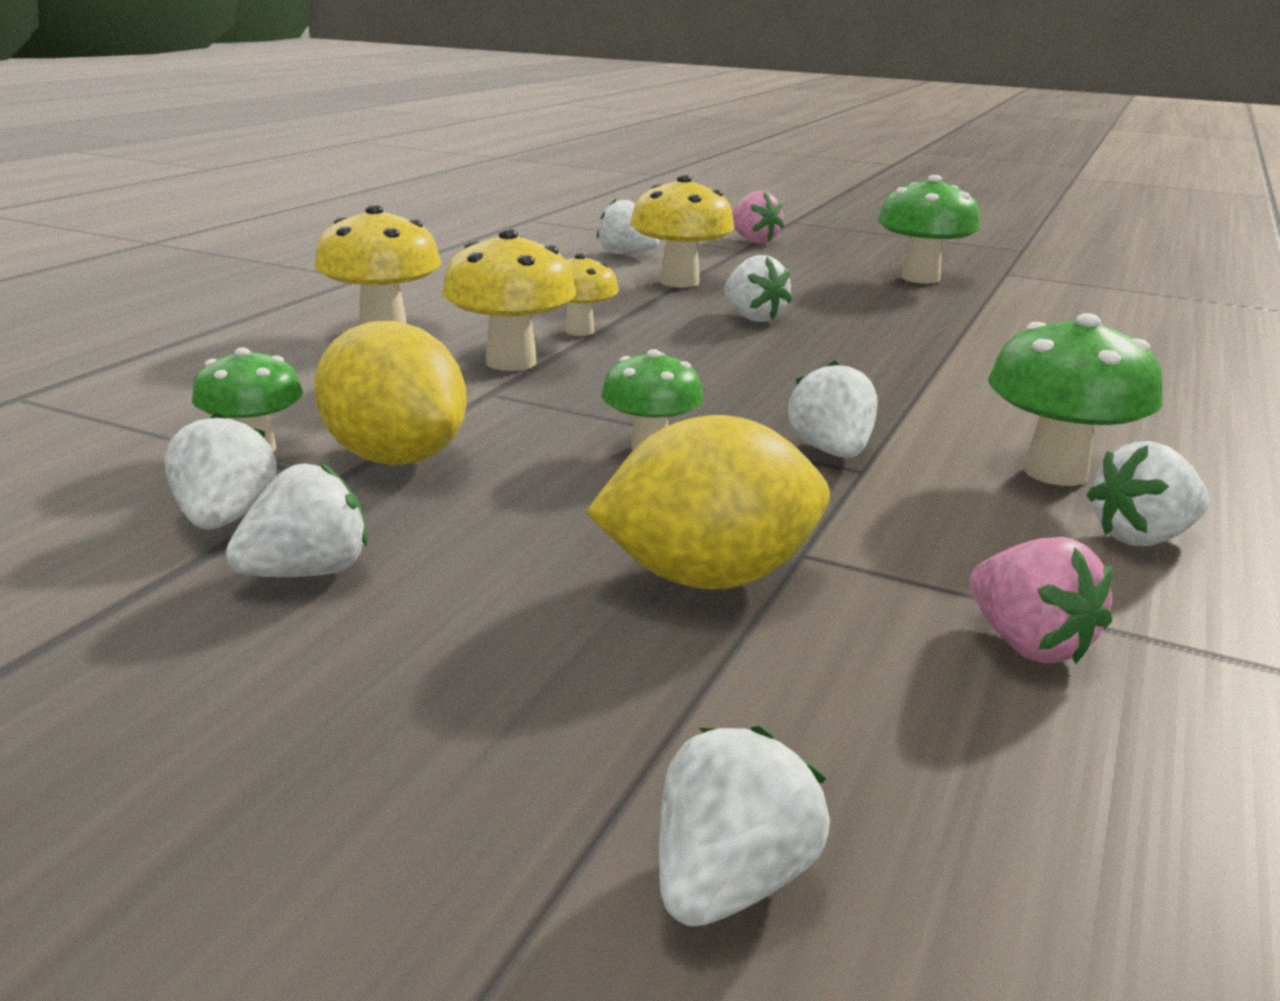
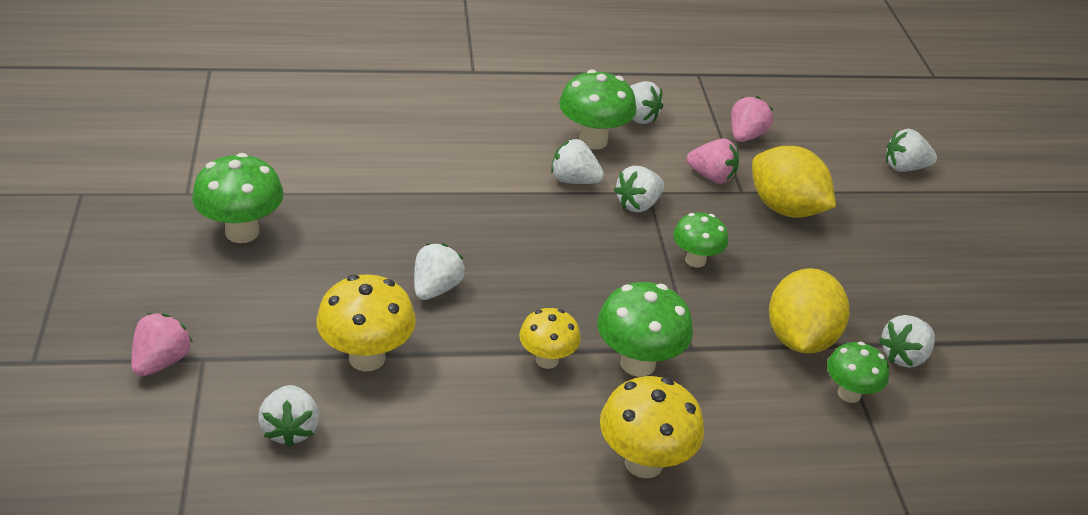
camera: 125 degrees left, 15 degrees up
white strawberry [226,463,368,577] -> white strawberry moved to [551,139,604,184]
yellow mushroom [442,229,576,371] -> green mushroom [597,282,693,377]
none -> pink strawberry [687,139,739,184]

